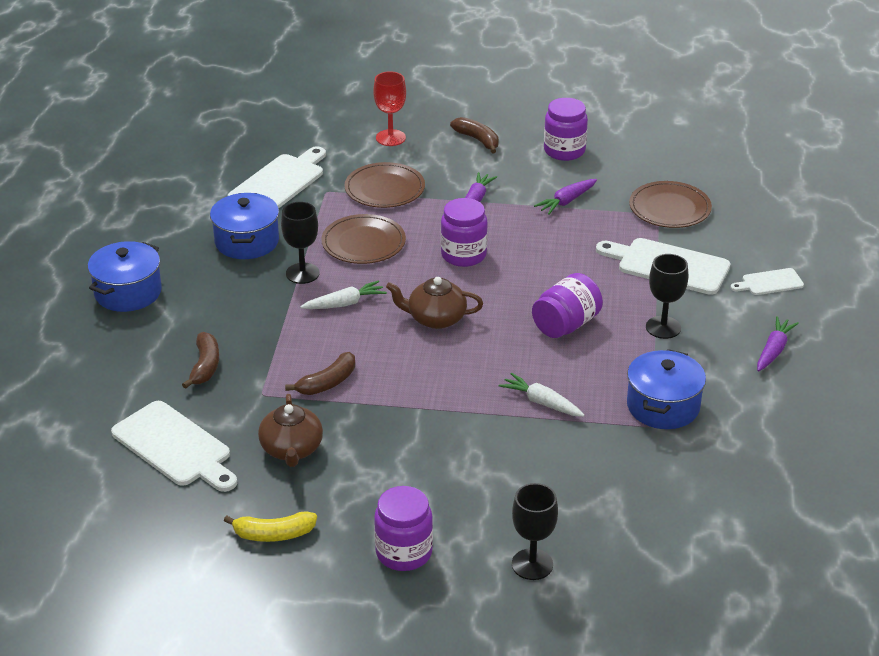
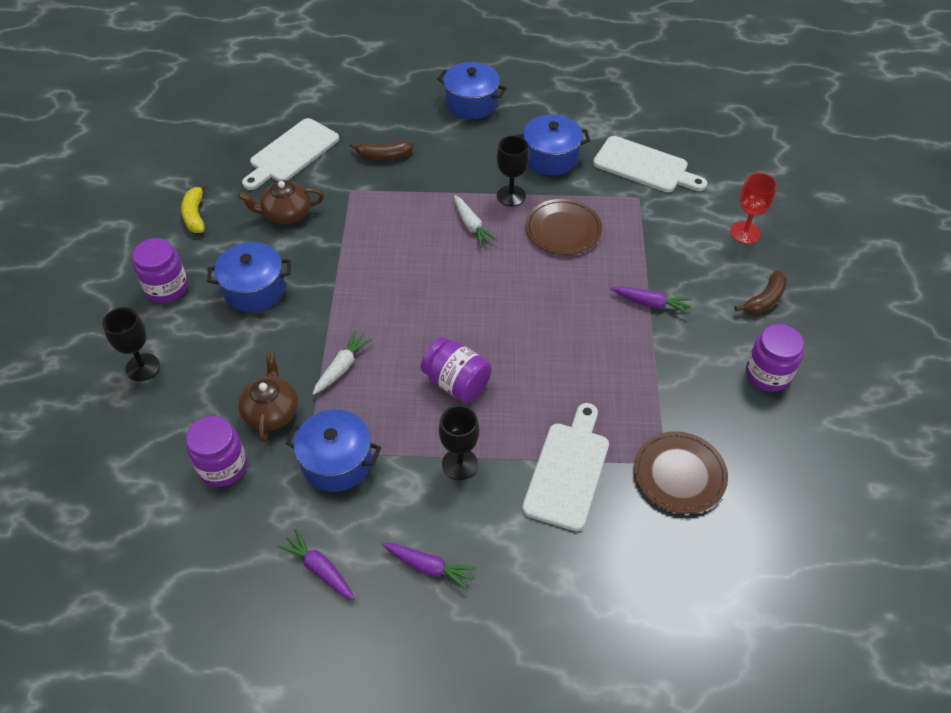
camera: 85 degrees right, 15 degrees up
brown banana [285,352,355,395] -> none
brown plate [344,162,425,208] -> none
brown teapot [386,277,483,329] -> brown teapot moved to [238,351,298,443]
purple jar [441,198,488,267] -> purple jar moved to [186,416,247,487]
purple carrot [534,179,597,215] -> purple carrot moved to [278,529,355,600]
white cutting board [730,268,804,295] -> none
none -> blue pot [207,242,291,312]

